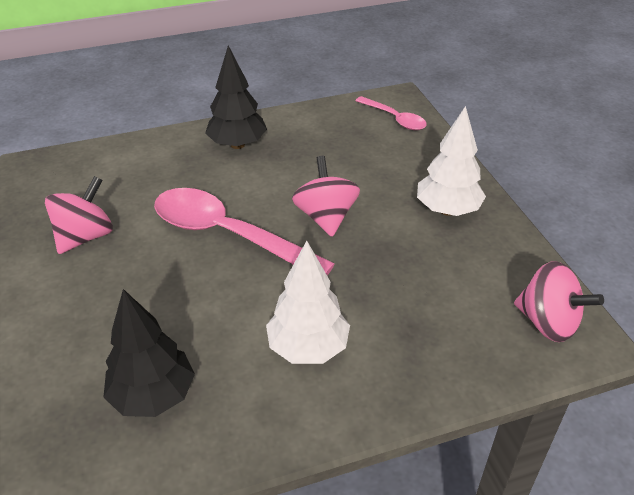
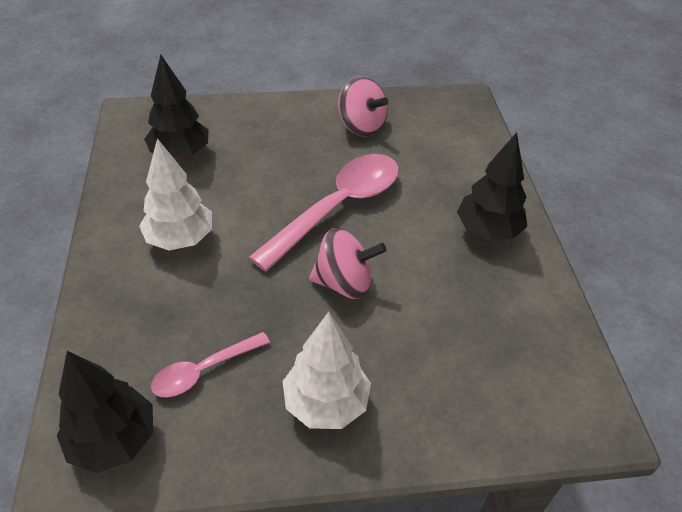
camera: 100 degrees right, 5 degrees up
pink spoon [355,96,427,130] -> pink spoon moved to [151,332,270,397]
pink spinning top [514,261,604,342] -> black tree [57,351,153,473]

